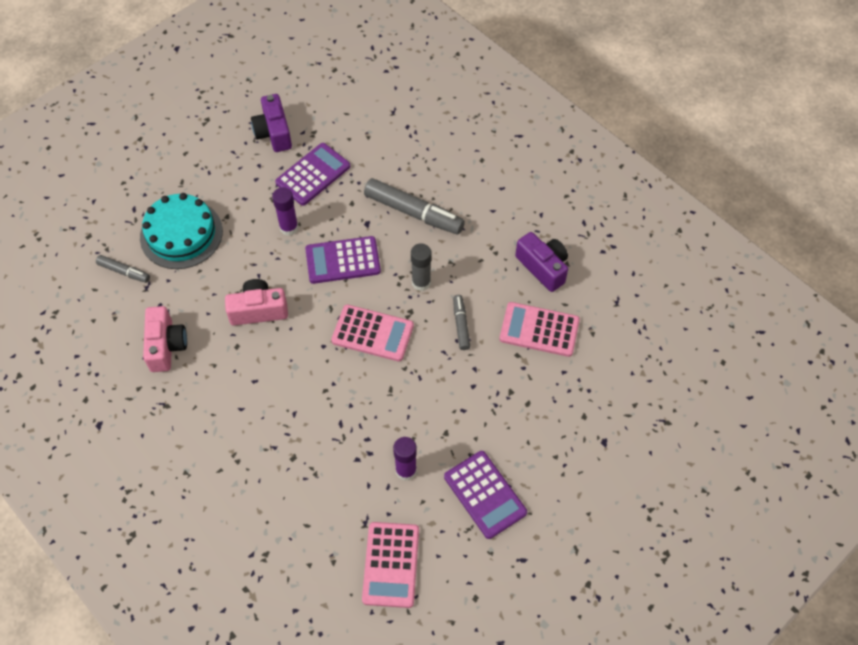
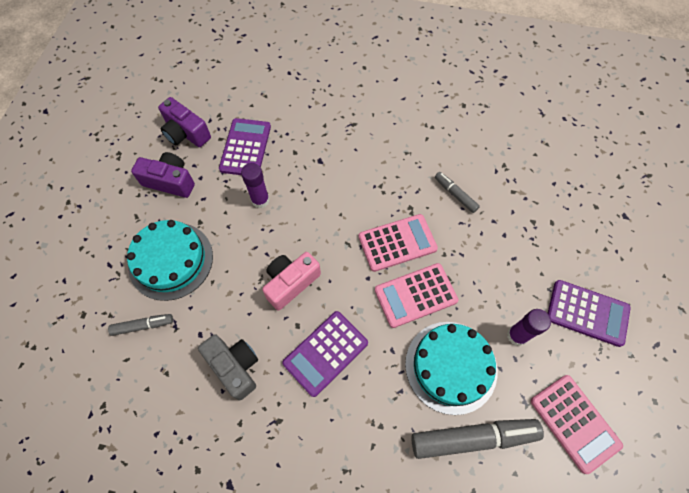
camera: 35 degrees left, 5 degrees up
pink camera [143,306,187,372] -> grey camera [198,334,258,400]
purple calculator [305,236,381,284] -> purple calculator moved to [282,311,368,397]
grey marker [364,178,465,235] -> grey marker moved to [411,419,544,459]
grey glue stick [411,243,431,291] -> none
pink calculator [500,302,580,357] -> pink calculator moved to [375,263,459,328]
purple camera [515,232,568,292] -> purple camera moved to [131,152,195,198]
none -> turquoise cake [405,322,498,415]

